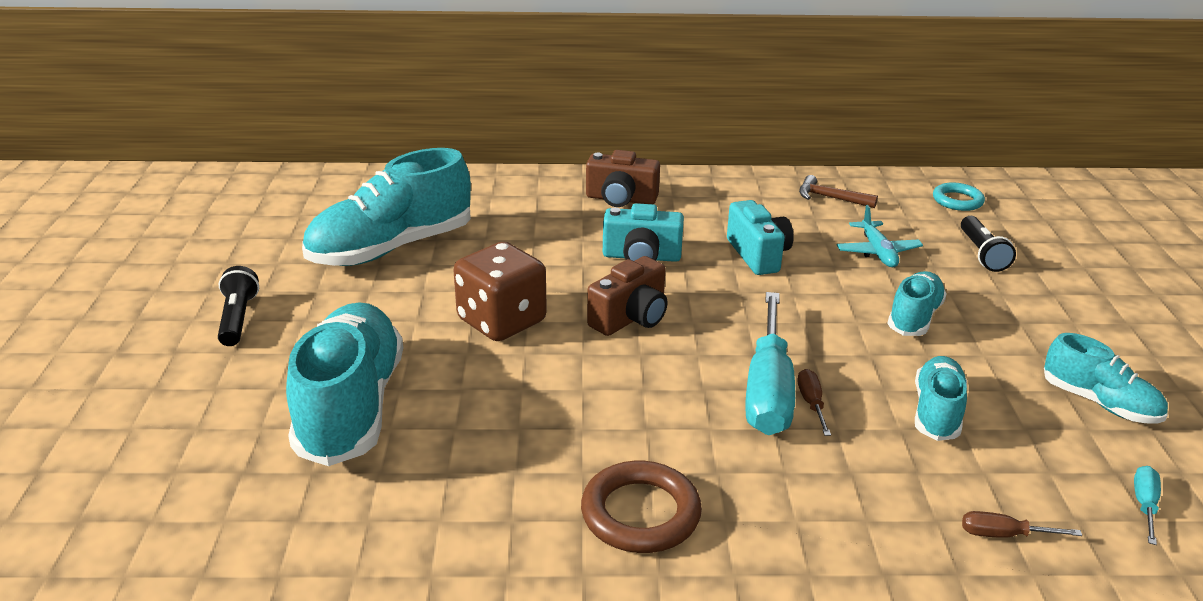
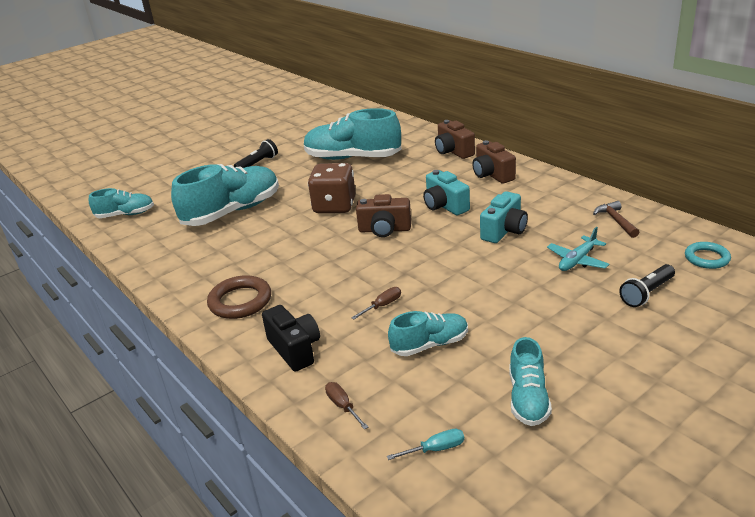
camera: 55 degrees right, 0 degrees up
turquoise screwdriver [745,292,795,435] -> none
turquoise shoe [887,271,946,336] -> turquoise shoe moved to [89,188,154,218]
none -> black camera [262,305,320,372]
none -> brown camera [435,120,475,159]

